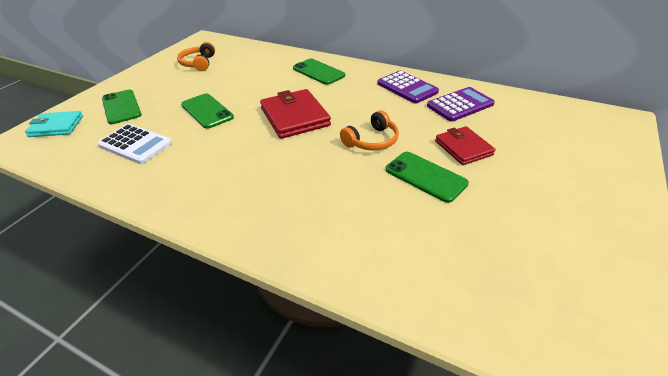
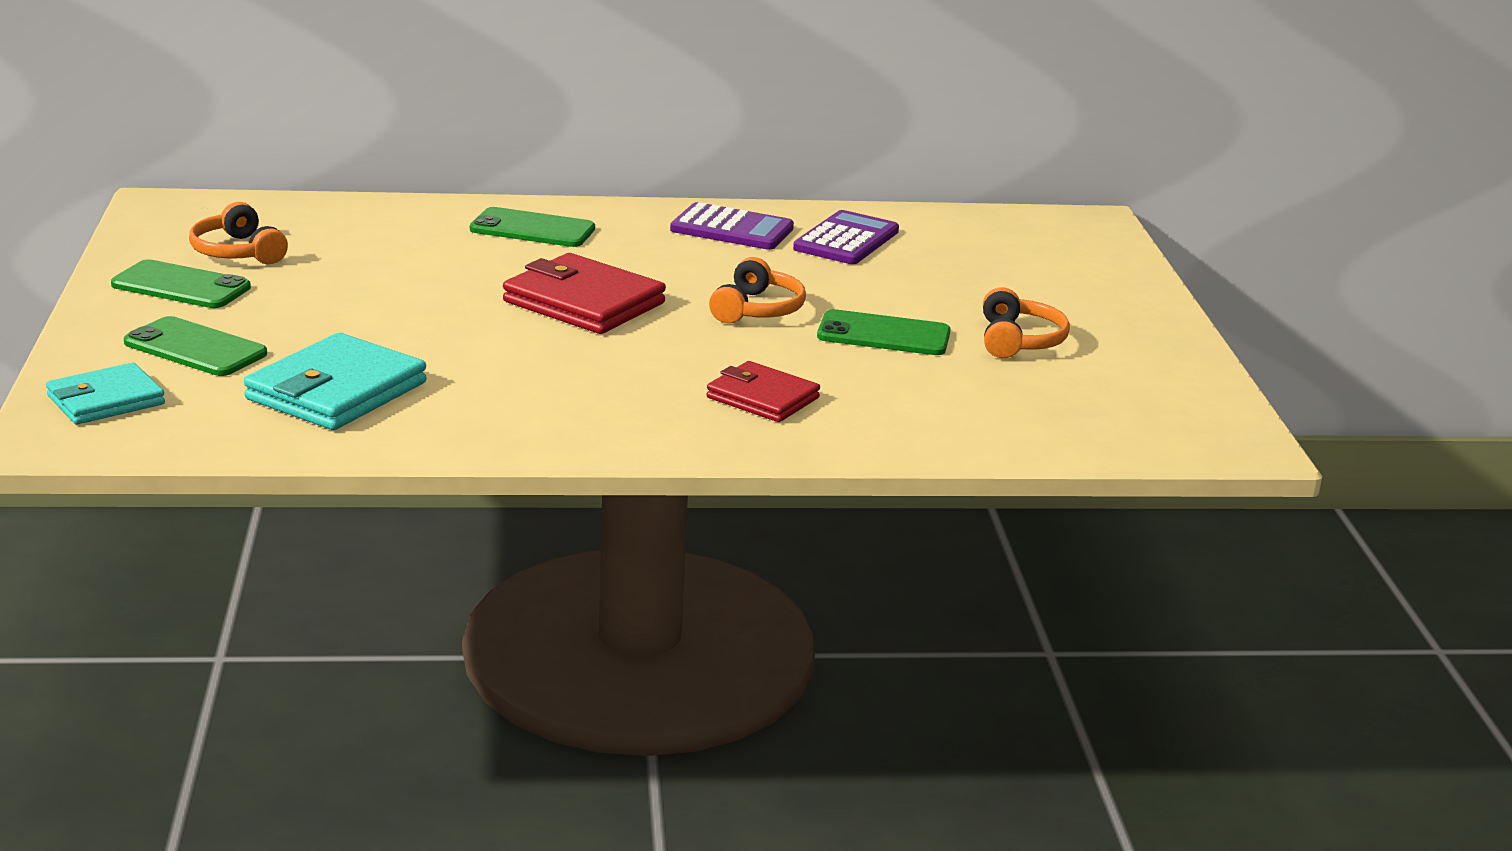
camera: 35 degrees left, 15 degrees down
white calculator [97,124,172,164] -> turquoise wallet [244,333,427,430]
green phone [181,93,234,129] -> green phone moved to [111,259,251,308]
red wallet [435,126,495,165] -> red wallet moved to [706,361,820,422]
none -> orange headphones [983,287,1070,358]

